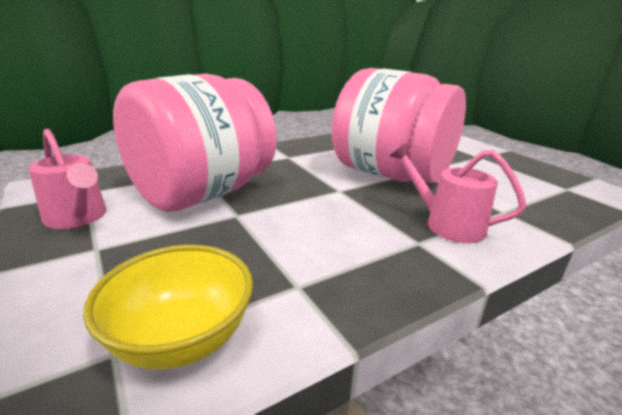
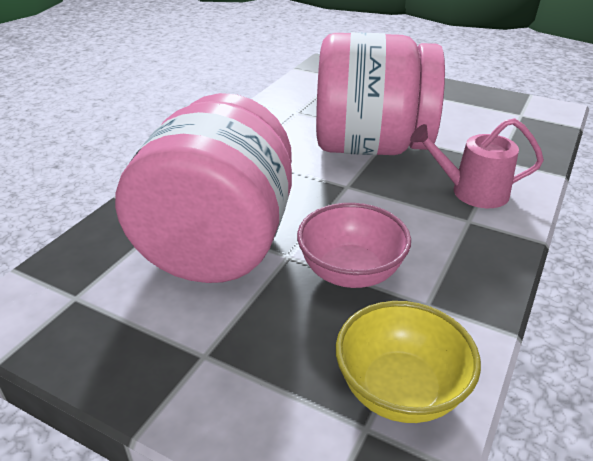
camera: 30 degrees left, 10 degrees up
pink watering can [28,129,106,229] -> none
none -> pink bowl [297,203,411,288]

